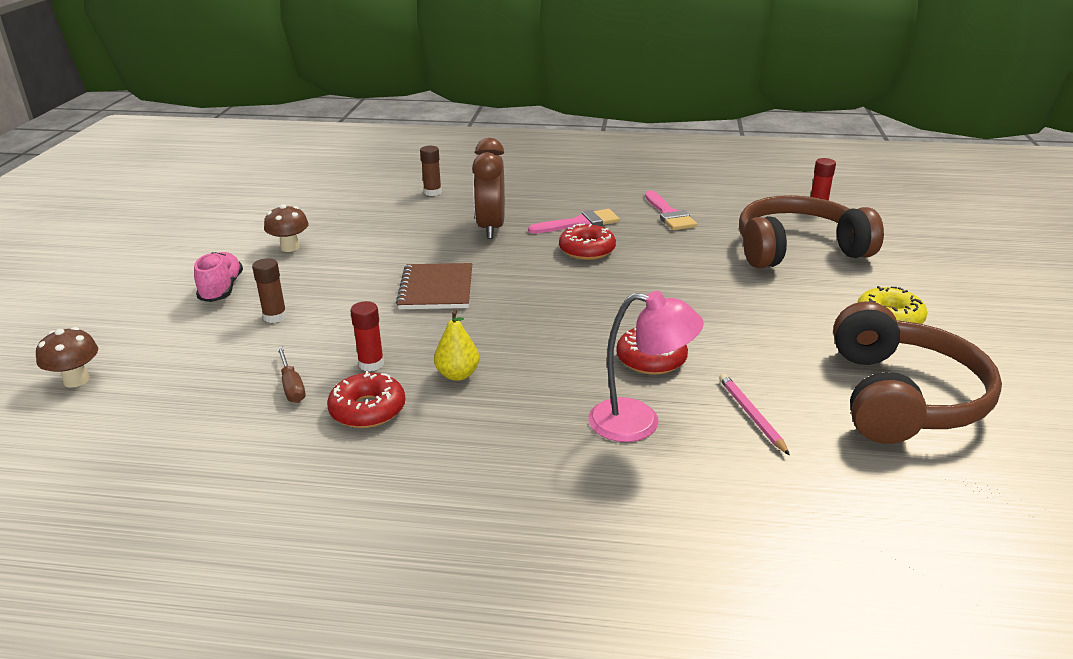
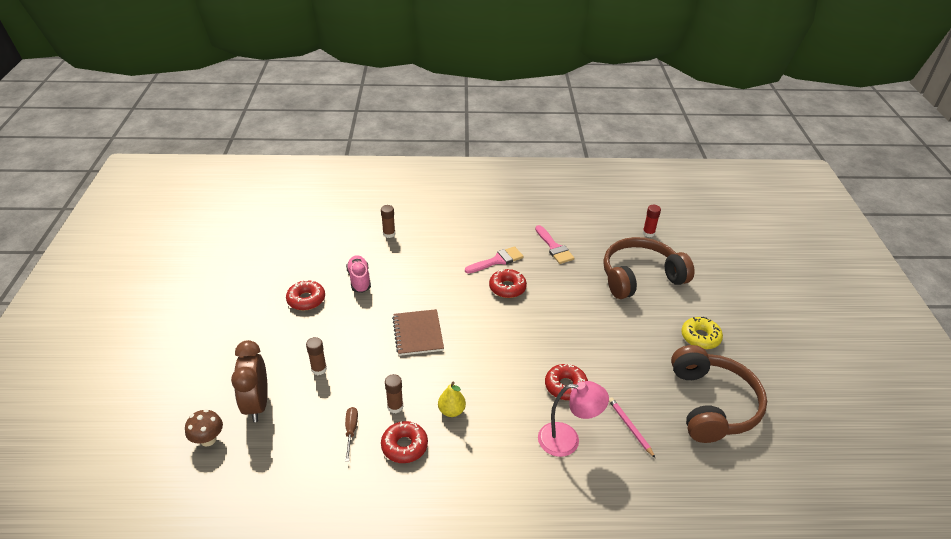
camera: 10 degrees left, 10 degrees up
pink shoe [194,252,243,302] -> pink shoe moved to [346,255,371,293]
brown mushroom [264,204,309,252] -> red donut [286,280,325,311]
brown screwdriver [277,347,306,403] -> brown screwdriver turned 150 degrees counterclockwise [345,407,358,461]
red glue stick [350,301,384,372] -> brown glue stick [385,374,403,413]
brown clock [472,138,505,239] -> brown clock moved to [231,340,268,422]

